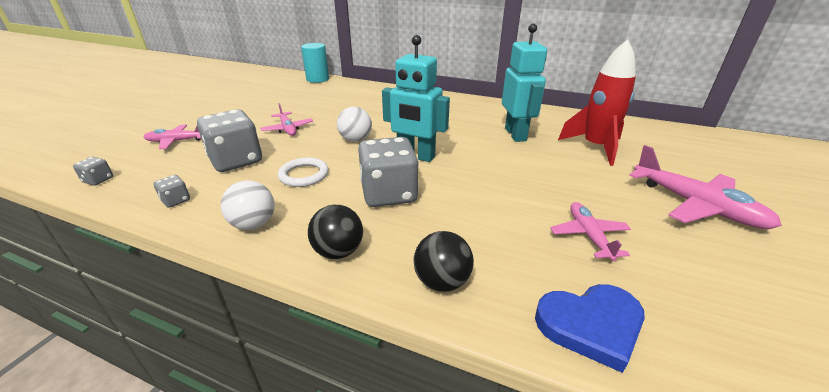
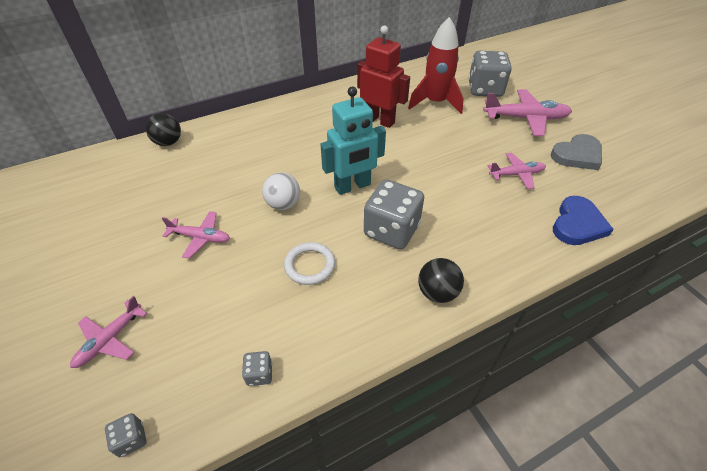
camera: 50 degrees left, 15 degrees up
grey dice [197,110,262,172] -> grey dice moved to [468,51,512,97]
white ball [221,180,275,230] -> none
turquoise cylinder [301,43,329,83] -> none
black ball [414,231,474,292] -> black ball moved to [145,113,181,146]
turquoise robot [502,24,547,142] -> red robot [357,26,410,128]
pink plane [550,202,631,261] -> pink plane turned 135 degrees clockwise [488,153,546,189]
none -> grey heart [551,134,602,170]

